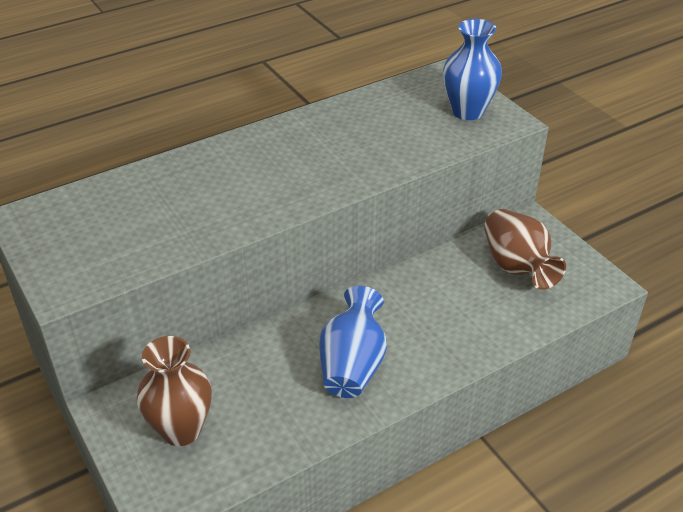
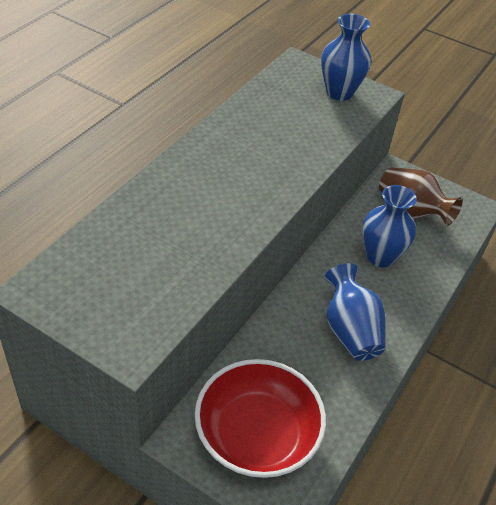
camera: 30 degrees left, 5 degrees up
brown vase [137,336,212,446] -> red bowl [195,359,326,478]
none -> blue vase [362,185,417,267]

